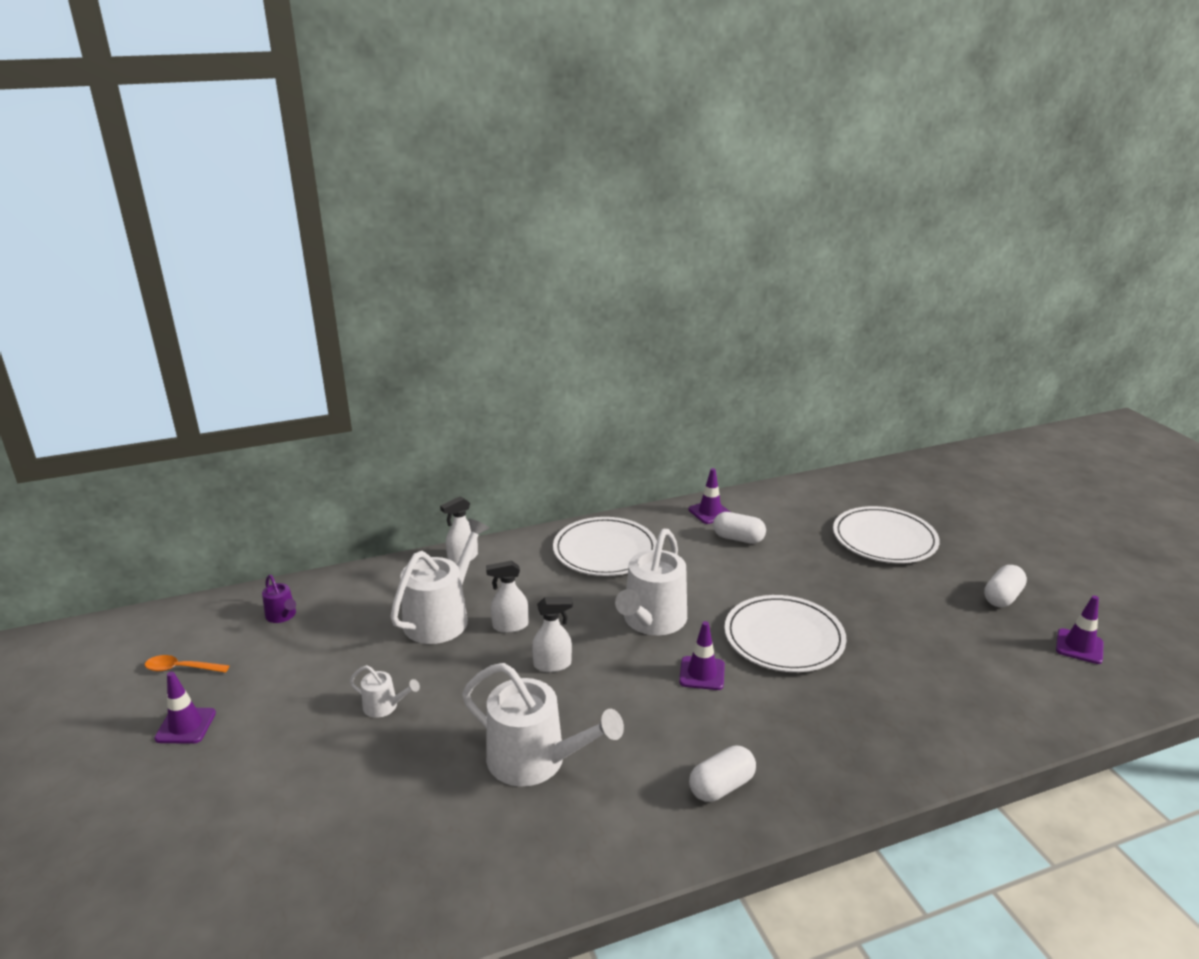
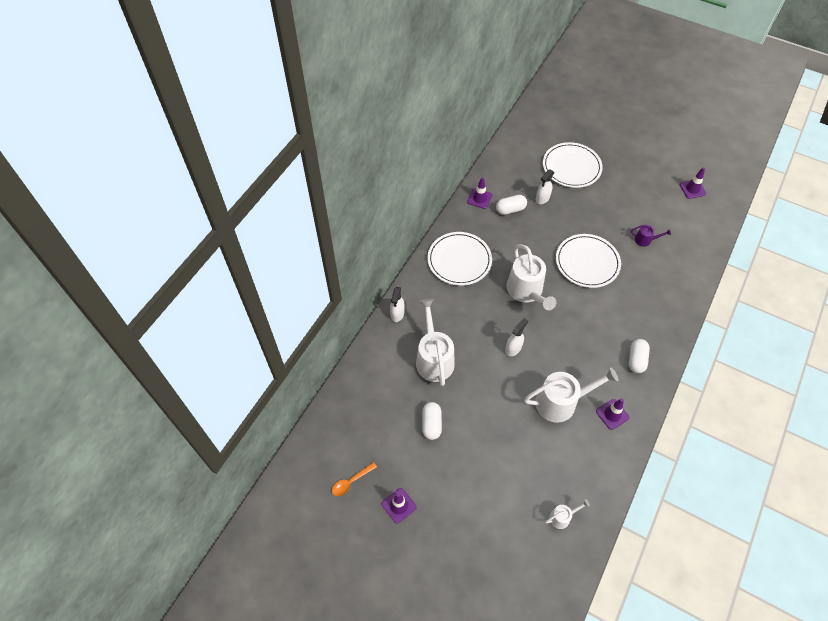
camera: 40 degrees left, 30 degrees up
purple watering can [262,575,296,623] -> purple watering can moved to [631,224,671,247]
white watering can [349,665,420,718] -> white watering can moved to [545,499,590,529]
white spray bottle [486,560,529,633] -> white spray bottle moved to [536,169,554,204]
purple traffic cone [679,621,725,690] -> purple traffic cone moved to [596,398,629,430]
white capsule [984,565,1027,607] -> white capsule moved to [422,402,442,440]

